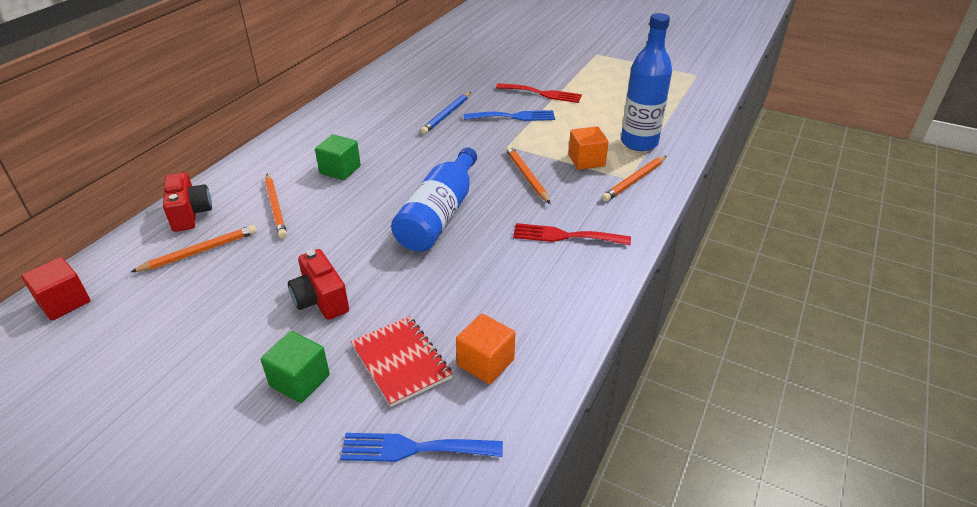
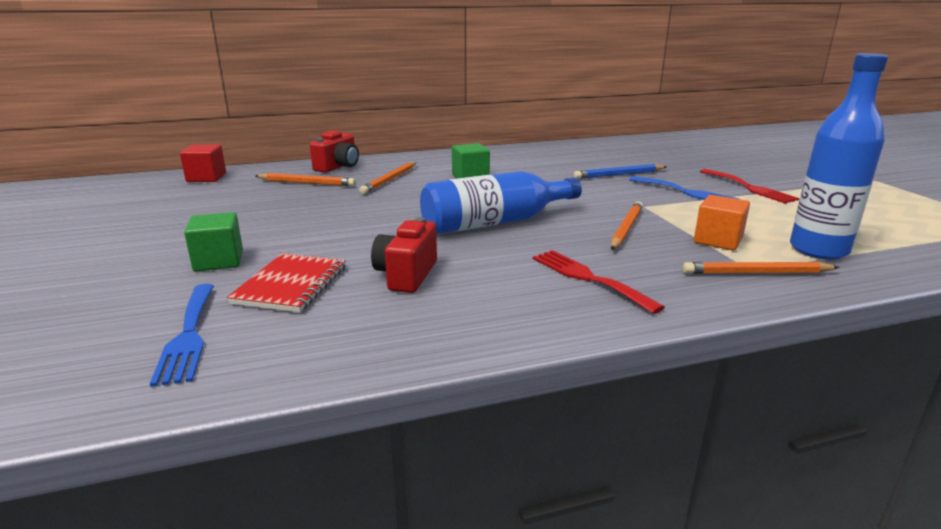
camera: 45 degrees right, 15 degrees down
red camera [288,249,349,320] -> red camera moved to [371,217,437,293]
blue fork [340,433,503,462] -> blue fork turned 150 degrees counterclockwise [150,284,214,387]
orange cube [456,314,515,384] -> none

